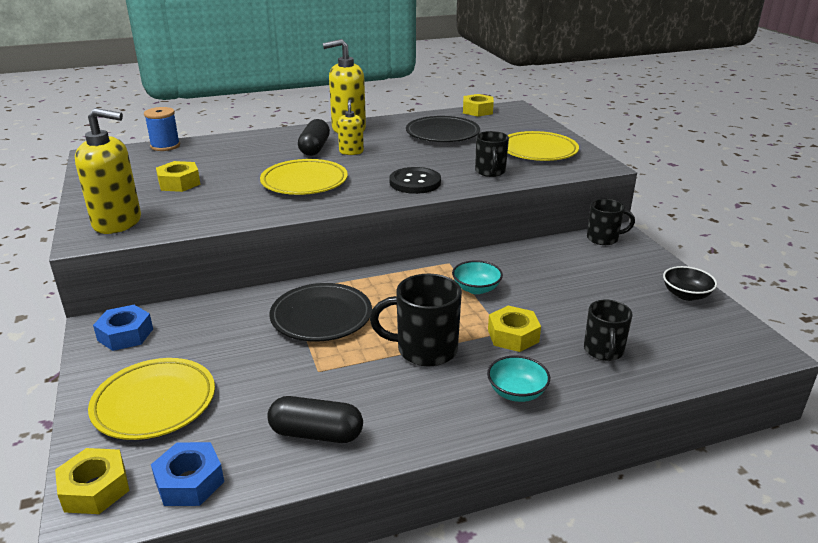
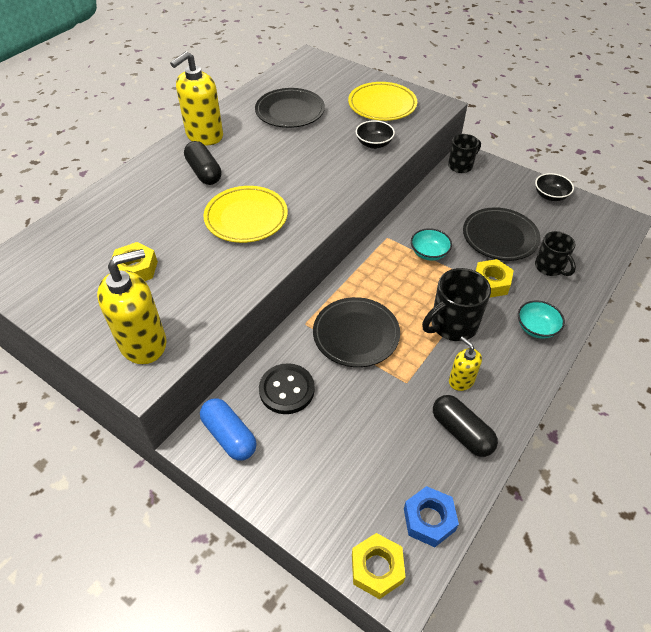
camera: 35 degrees left, 20 degrees up
yellow plate [88,358,215,440] -> none
blue nut [93,305,153,351] -> blue capsule [200,398,257,461]
blue spool [144,107,180,151] -> none
black capsule [267,396,363,443] -> black capsule turned 75 degrees clockwise [433,395,498,457]
yellow soap dispenser [338,100,364,155] -> yellow soap dispenser moved to [449,336,482,391]
black button [389,167,441,194] -> black button moved to [259,363,315,414]
yellow nut [463,94,494,117] -> none
black mug [475,131,509,177] -> black bowl [356,120,395,149]
none -> black plate [463,207,540,261]

